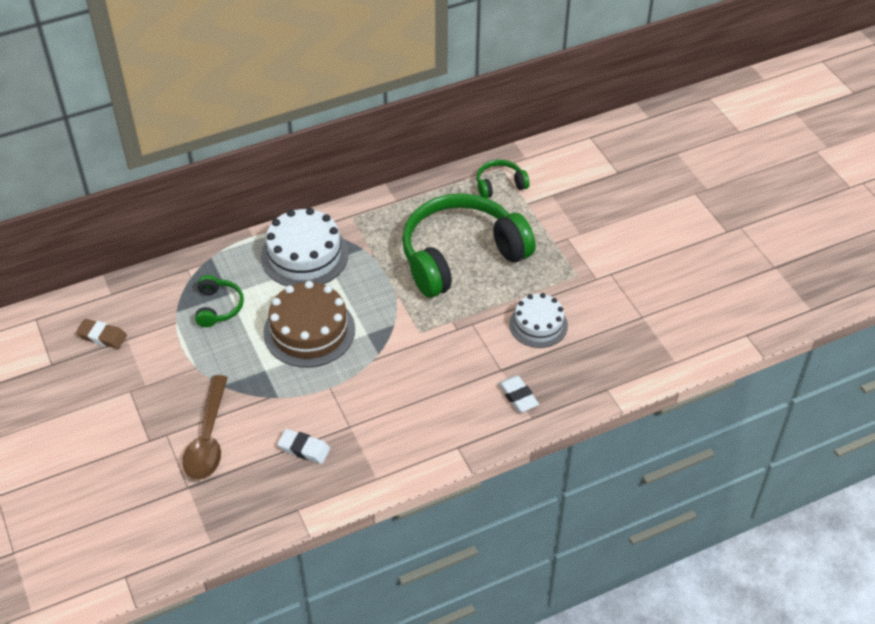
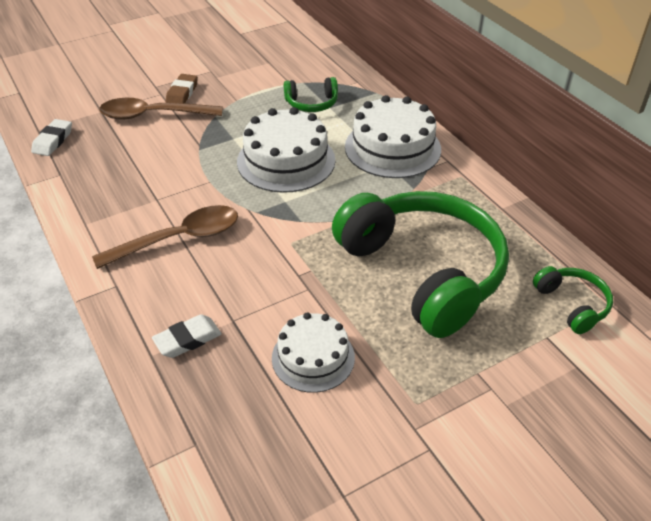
camera: 85 degrees right, 5 degrees down
brown eraser [76,319,127,349] -> brown eraser moved to [165,74,198,103]
brown cake [263,281,355,367] -> white cake [237,107,335,193]
white eraser [277,429,330,464] -> white eraser moved to [31,119,72,156]
none -> brown spoon [92,205,238,269]

